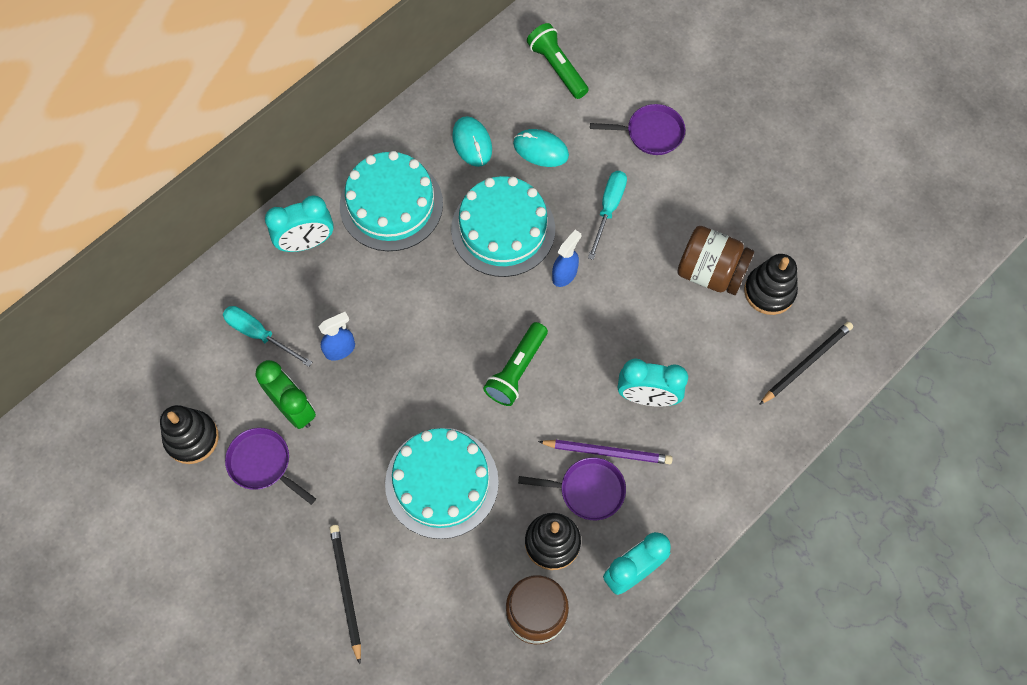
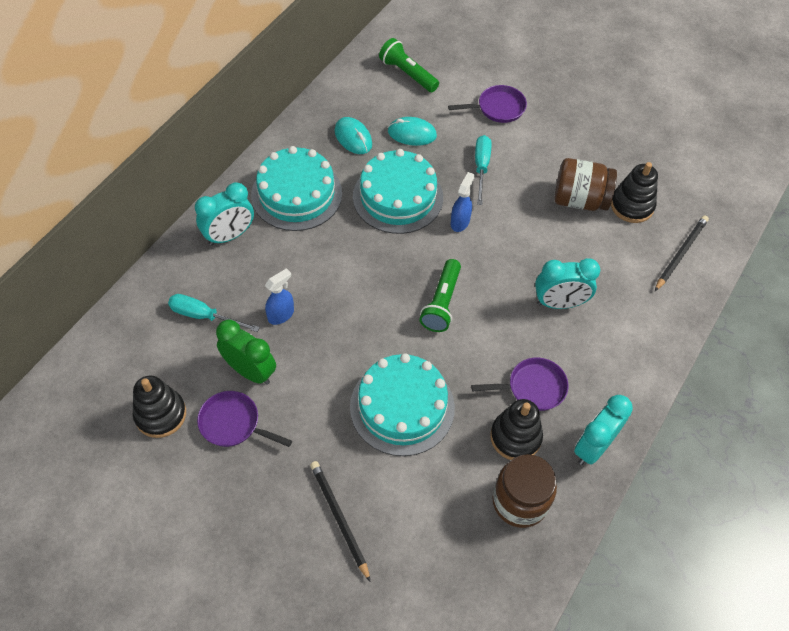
camera: 15 degrees left, 10 degrees down
purple pencil [538,440,673,464] -> none

